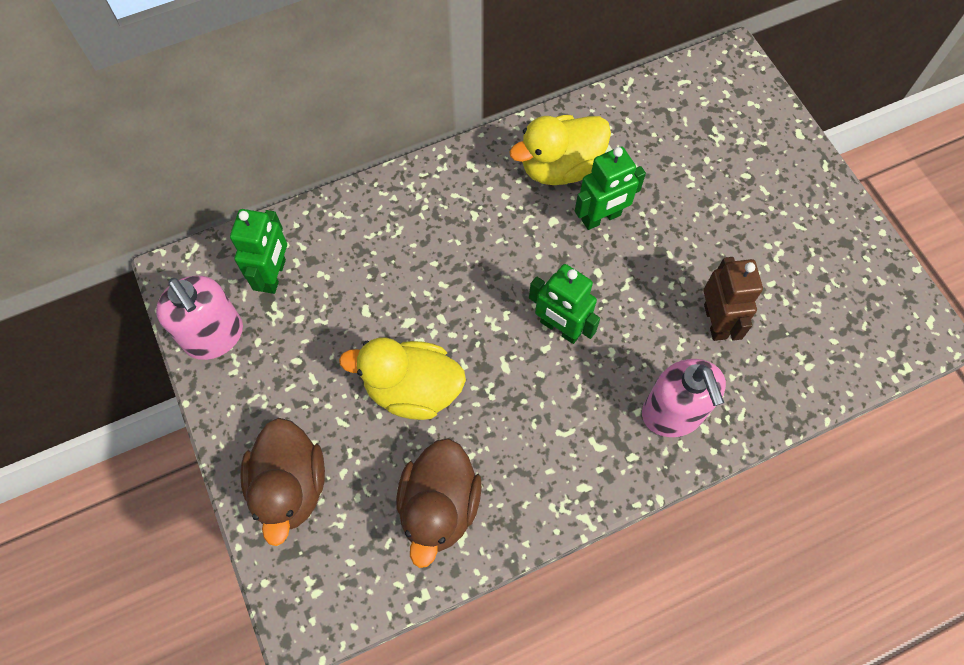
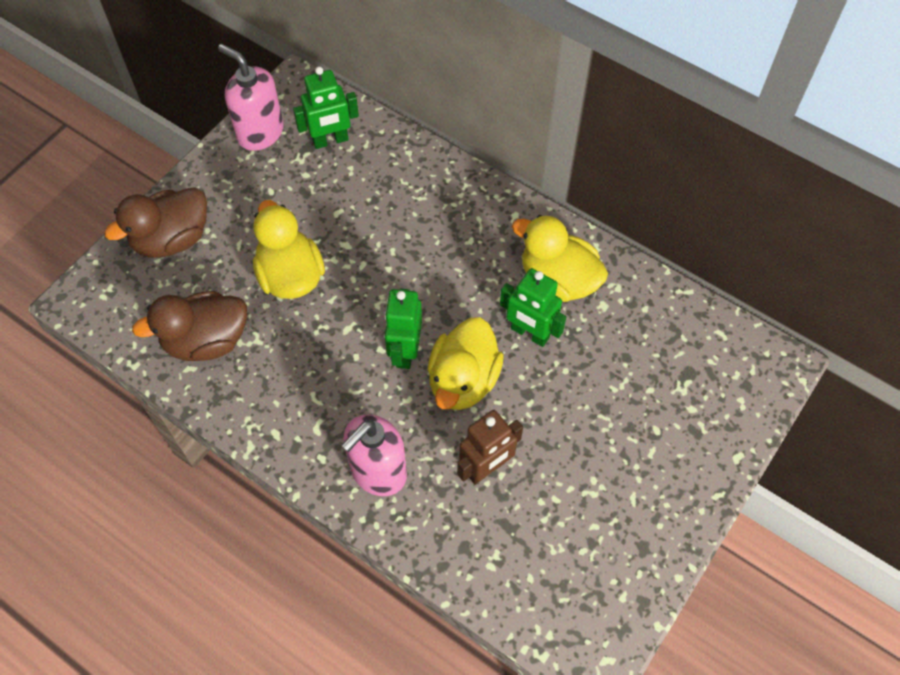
camera: 60 degrees right, 5 degrees down
pink soap dispenser [156,276,243,360] -> pink soap dispenser turned 105 degrees clockwise [218,44,284,151]
none -> yellow duck [428,317,504,410]

